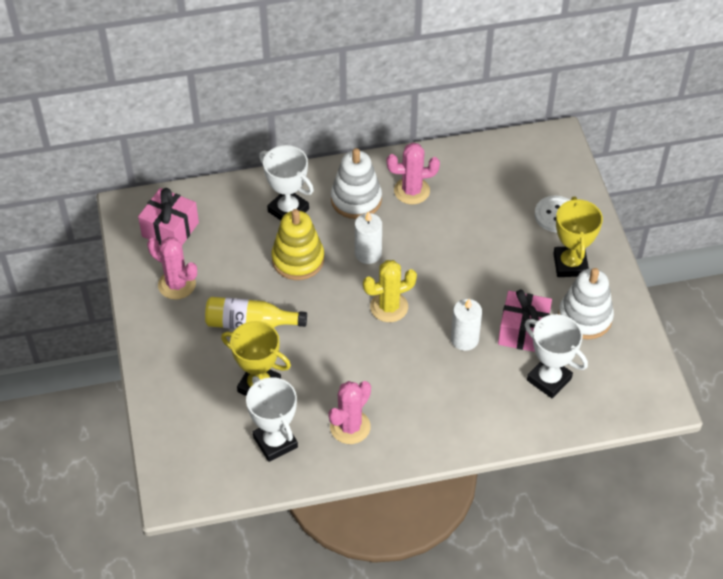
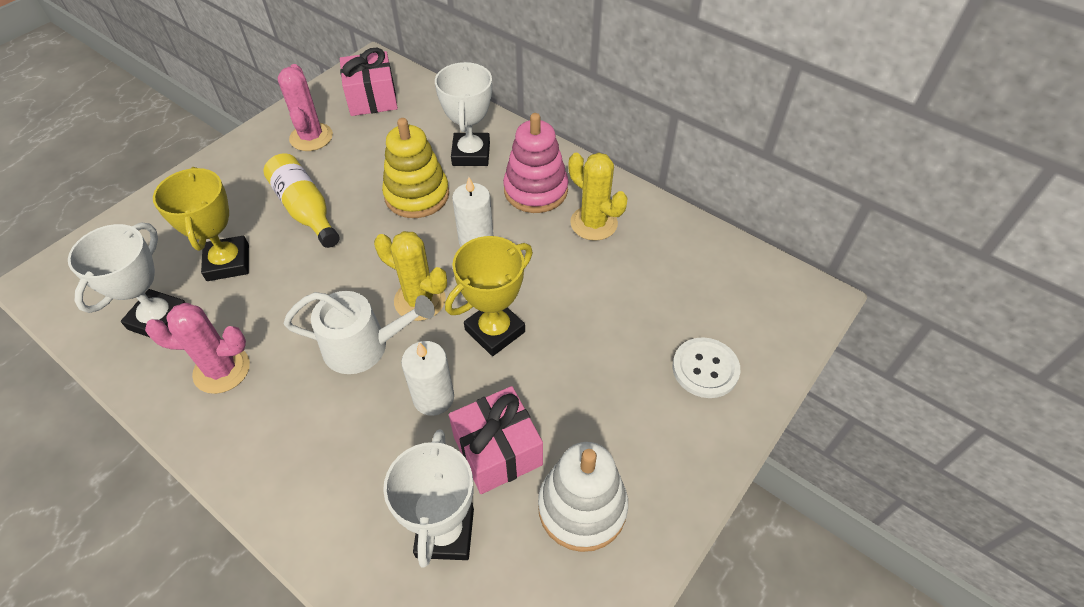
camera: 50 degrees right, 0 degrees up
white stacking toy [331,148,382,219] -> pink stacking toy [503,113,568,213]
pink cactus [387,143,440,204] -> yellow cactus [568,153,628,241]
yellow trophy [553,197,603,277] -> yellow trophy moved to [445,236,533,356]
none -> white watering can [283,291,435,374]

